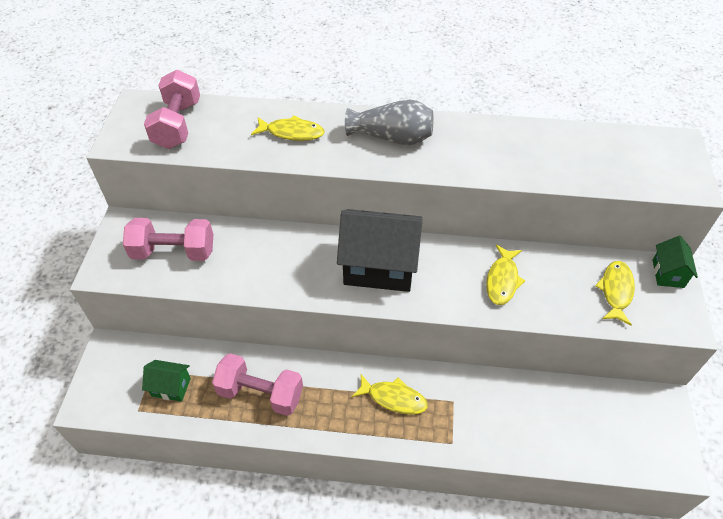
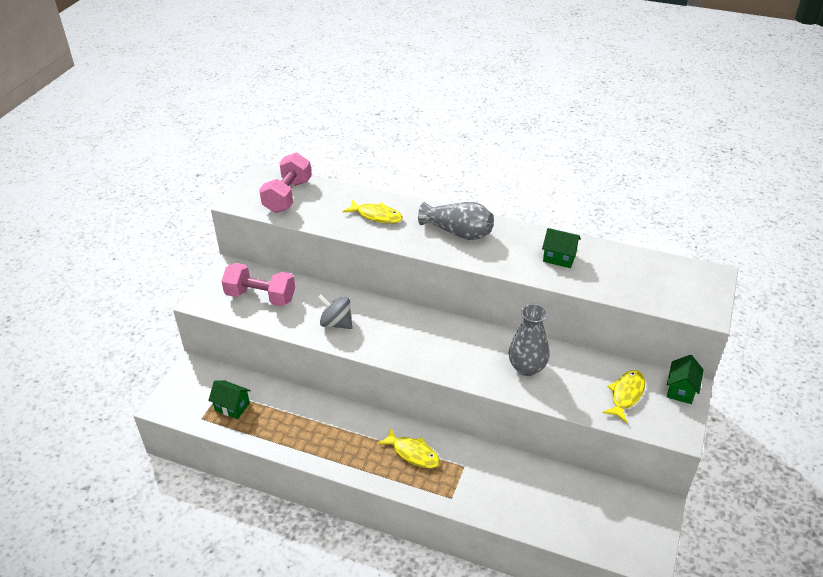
camera: 15 degrees right, 10 degrees down
pink dumbbell [212,353,303,416] -> none
black house [337,209,423,292] -> none
yellow fish [486,245,526,305] -> grey vase [509,304,550,376]
none -> grey spinning top [317,294,352,329]
none -> green house [542,228,581,268]

